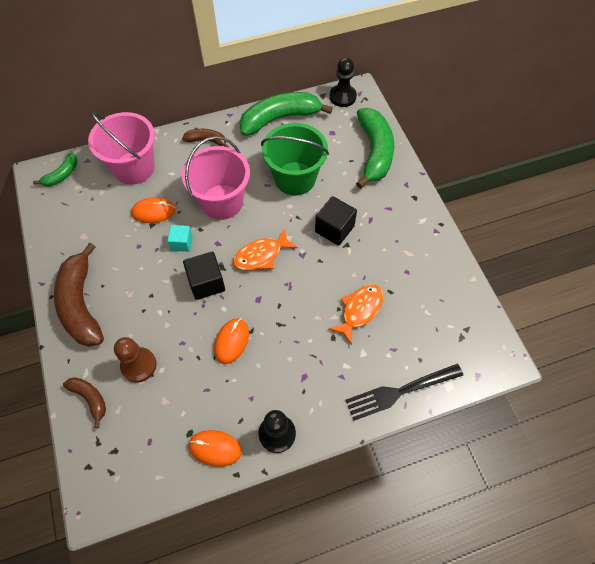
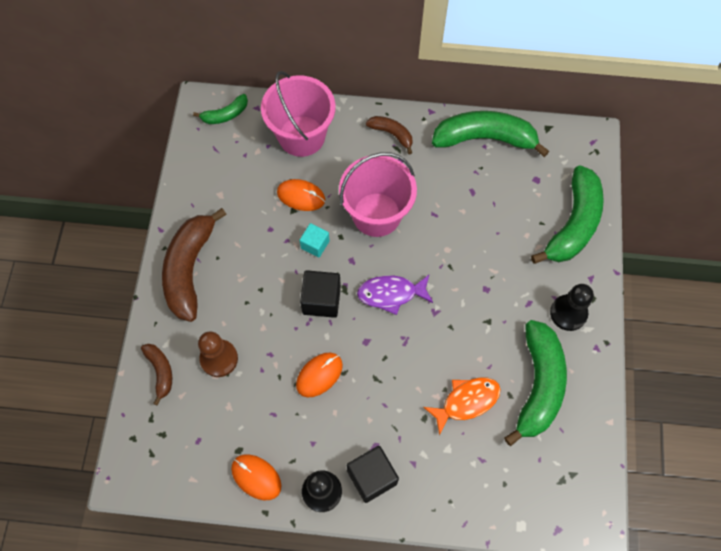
camera: 25 degrees right, 5 degrees up
orange fish [233,229,298,270] -> purple fish [357,275,433,315]
green bucket [261,123,329,196] -> none
black cube [315,196,357,246] -> black cube moved to [347,446,399,503]
black pawn [329,57,357,107] -> black pawn moved to [550,284,594,331]
black fork [345,364,463,421] -> none
none -> green banana [504,320,567,446]

